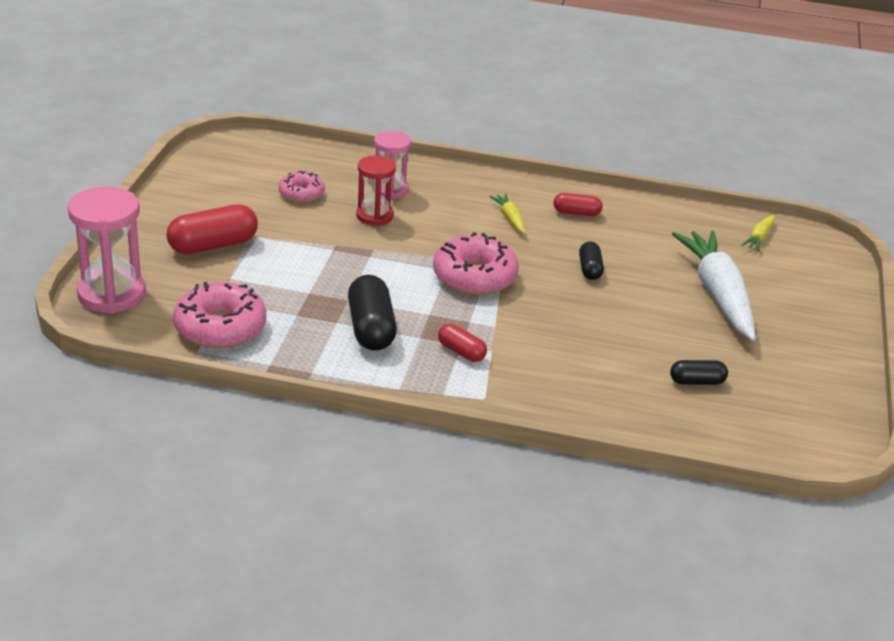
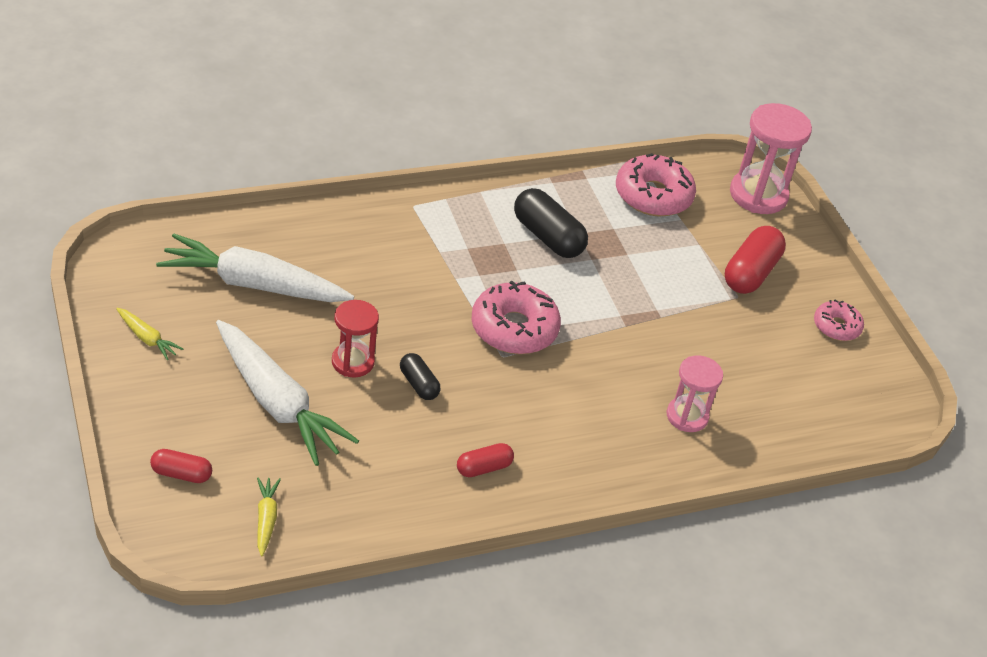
camera: 145 degrees right, 10 degrees up
pink donut [279,171,325,203] -> pink donut moved to [814,299,864,341]
red hourglass [356,155,396,226] -> red hourglass moved to [332,300,379,378]
red capsule [438,324,487,362] -> red capsule moved to [150,449,212,483]
yellow carrot [489,194,526,234] -> yellow carrot moved to [116,308,183,360]
black capsule [670,360,728,385] -> white carrot [156,234,354,302]

